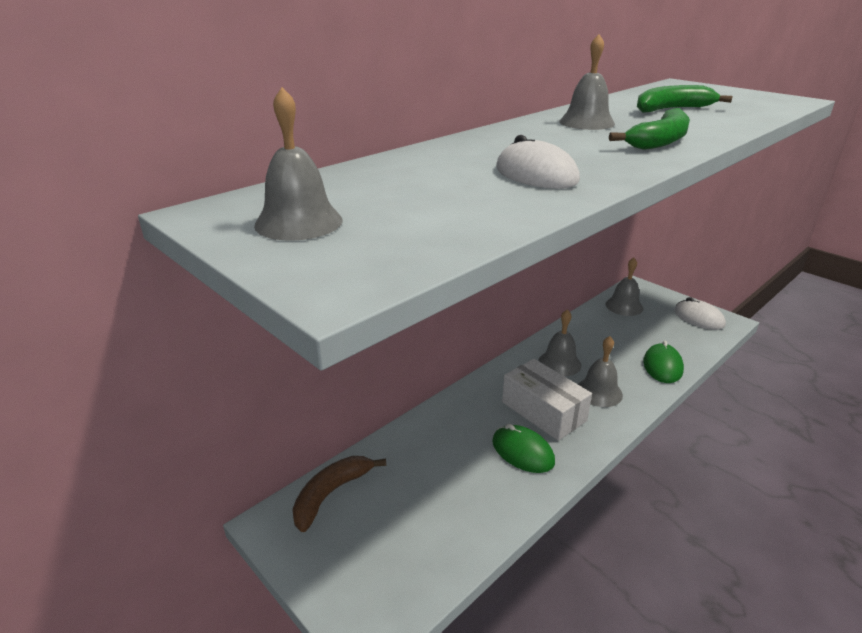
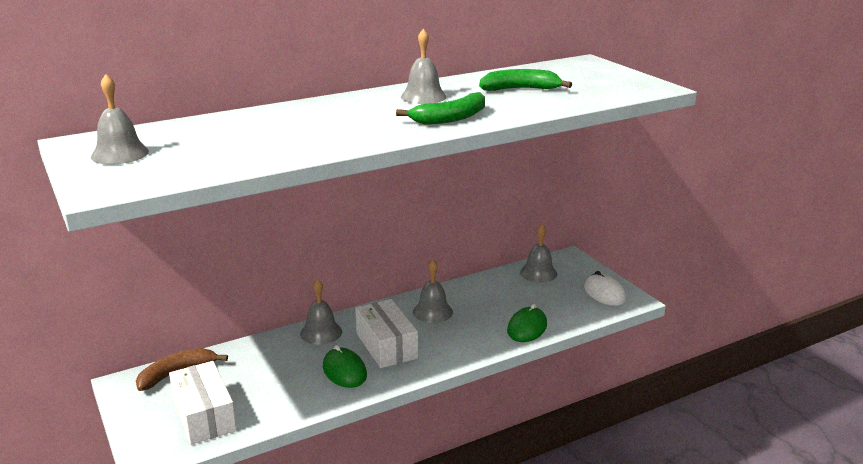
camera: 15 degrees right, 5 degrees down
white mouse [496,135,580,189] -> none
grey bell [578,336,623,407] -> grey bell moved to [300,279,342,345]
none -> white box [169,361,237,445]

